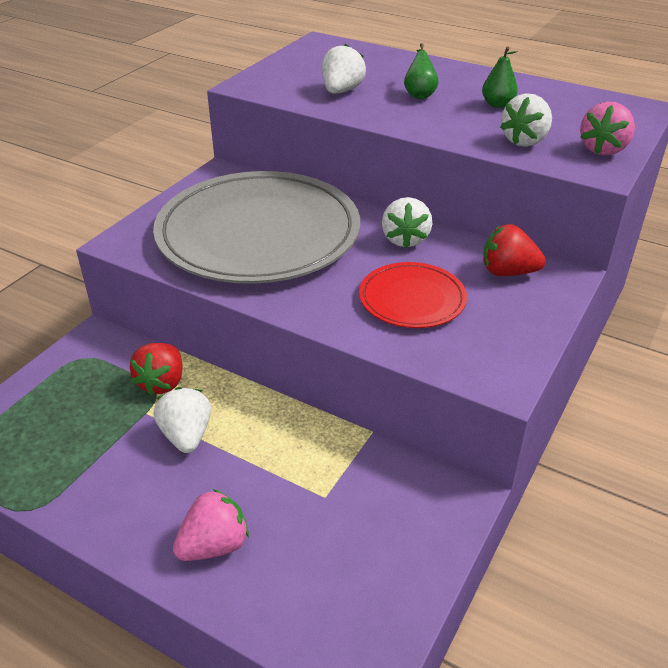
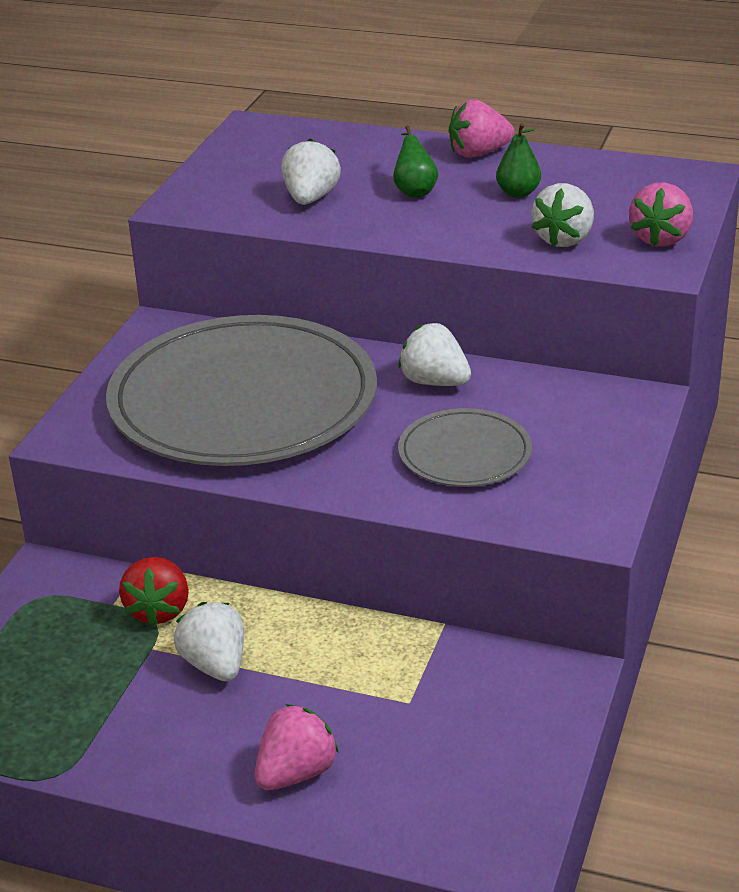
camera: 10 degrees left, 5 degrees down
red plate [359,262,467,328] -> grey plate [398,408,532,487]
white strawberry [382,197,432,248] -> white strawberry turned 135 degrees clockwise [399,323,471,386]
red strawberry [483,224,546,276] -> none
none -> pink strawberry [449,99,515,158]

